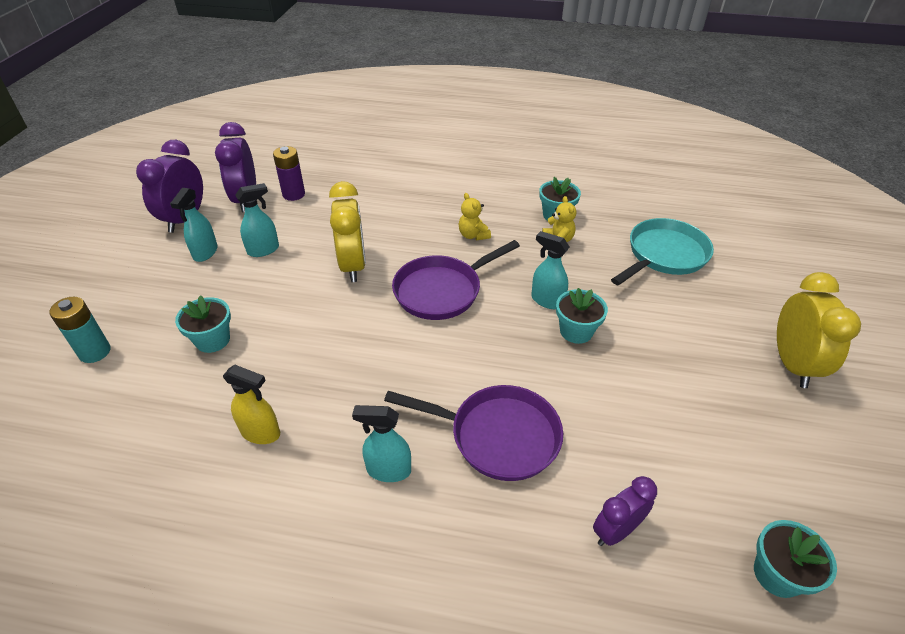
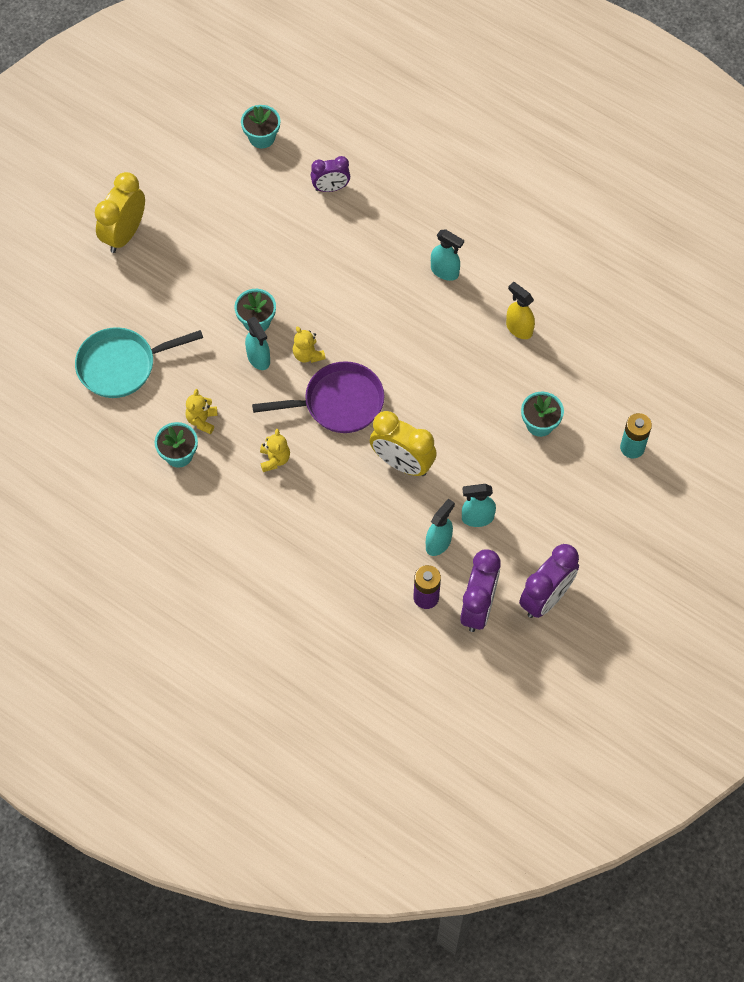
camera: 155 degrees left, 20 degrees up
turquoise spray bottle [170,188,218,262] -> turquoise spray bottle moved to [426,498,455,556]
yellow clock [329,181,366,282] -> yellow clock turned 75 degrees counterclockwise [370,411,437,476]
purple pan [384,385,563,481] -> none
none -> yellow teddy bear [293,326,326,363]

